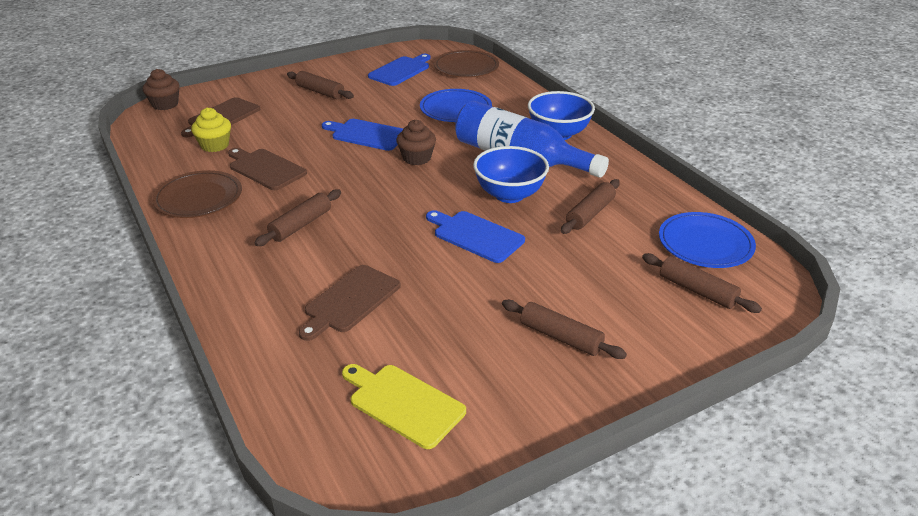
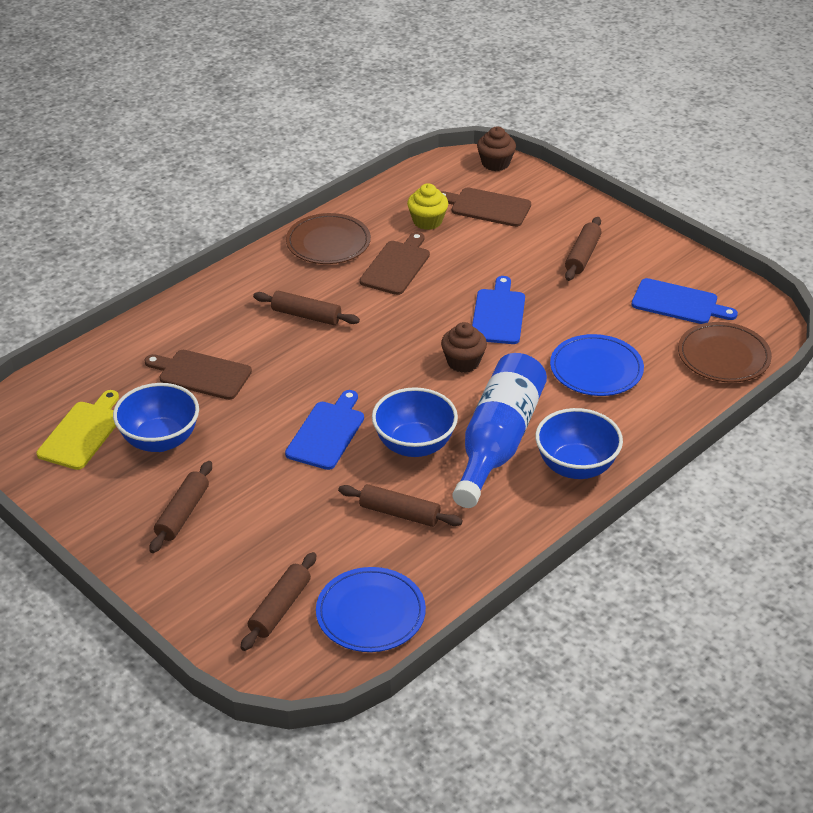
camera: 75 degrees right, 5 degrees up
none -> blue bowl [113,383,199,452]

